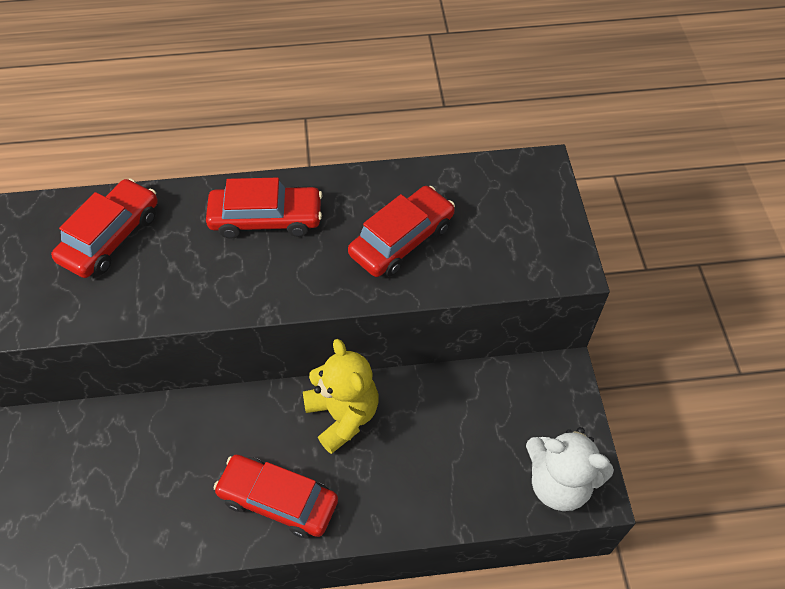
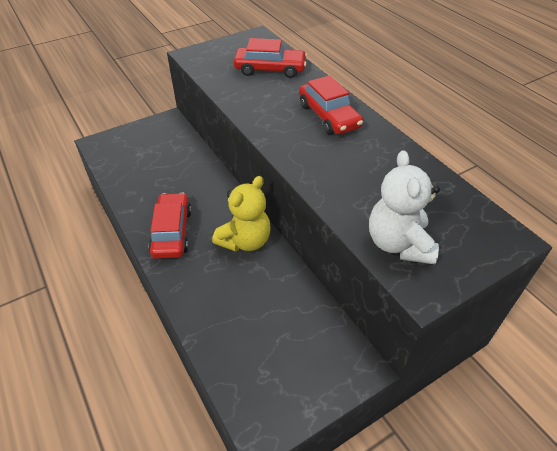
camera: 65 degrees right, 10 degrees down
red car [348,186,455,277] -> none
white teddy bear [526,427,614,511] -> white teddy bear moved to [369,150,440,264]

